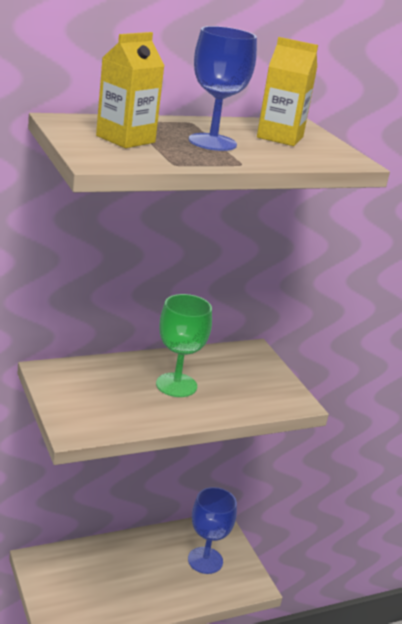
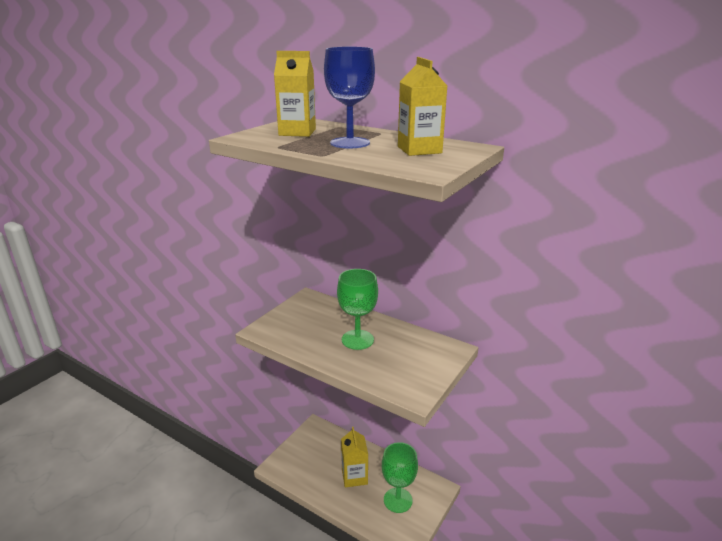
camera: 60 degrees right, 0 degrees up
blue goblet [188,487,237,574] -> green goblet [382,442,418,513]
none -> yellow carton [341,427,368,487]

